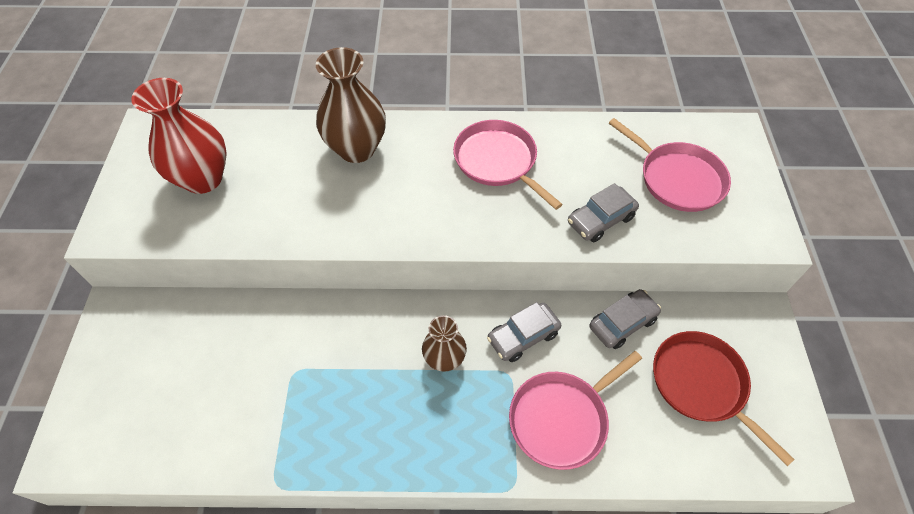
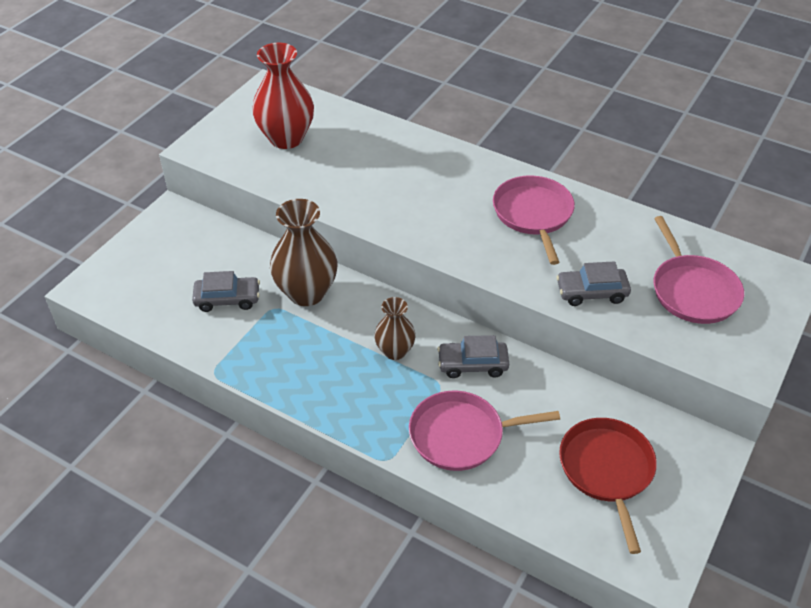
camera: 30 degrees right, 10 degrees down
brown vase [316,47,386,163] -> brown vase moved to [270,199,337,306]
grey car [589,289,661,349] -> grey car moved to [192,271,260,312]

